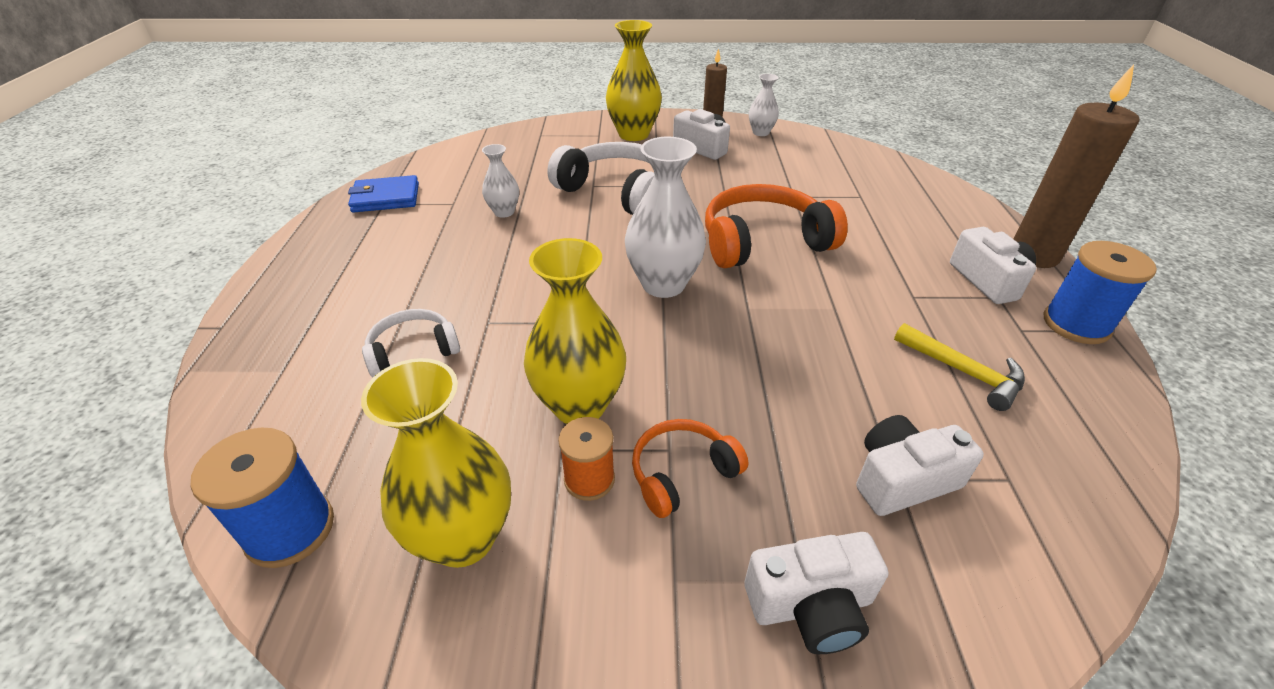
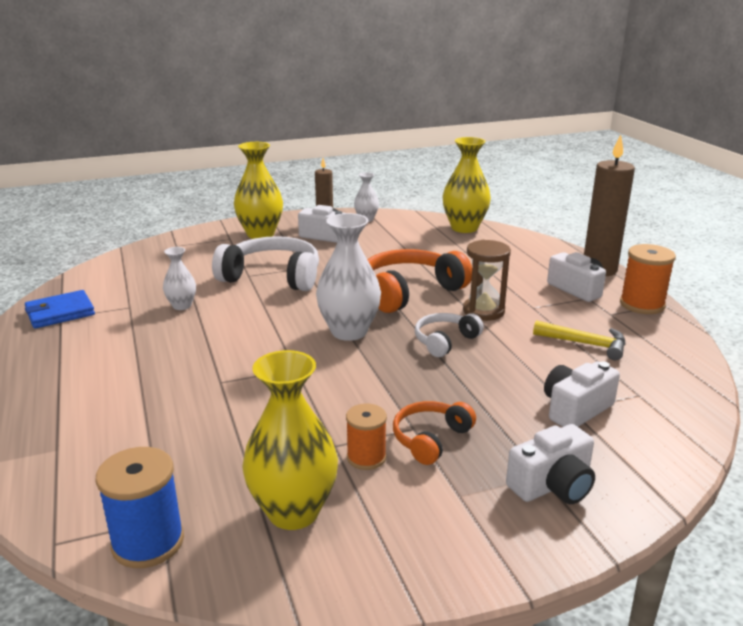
camera: 20 degrees left, 15 degrees down
white headphones [362,309,460,378] -> white headphones moved to [415,313,484,357]
yellow vase [524,238,626,424] -> yellow vase moved to [443,137,491,233]
blue spool [1044,241,1157,344] -> orange spool [620,244,676,314]
none -> brown hourglass [463,240,511,321]

